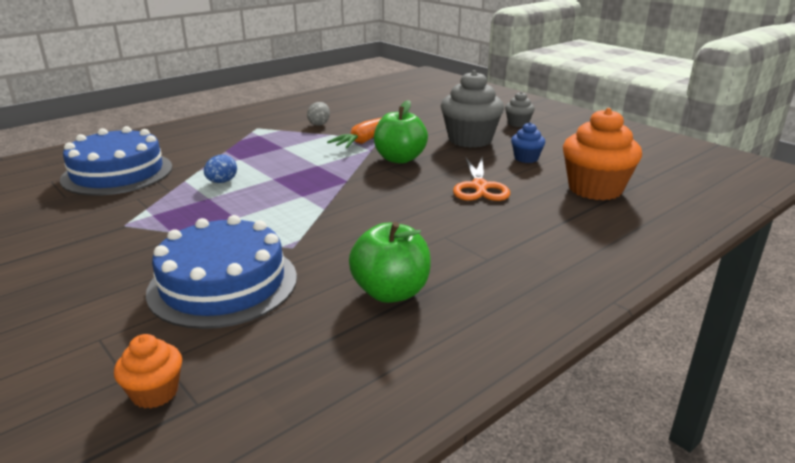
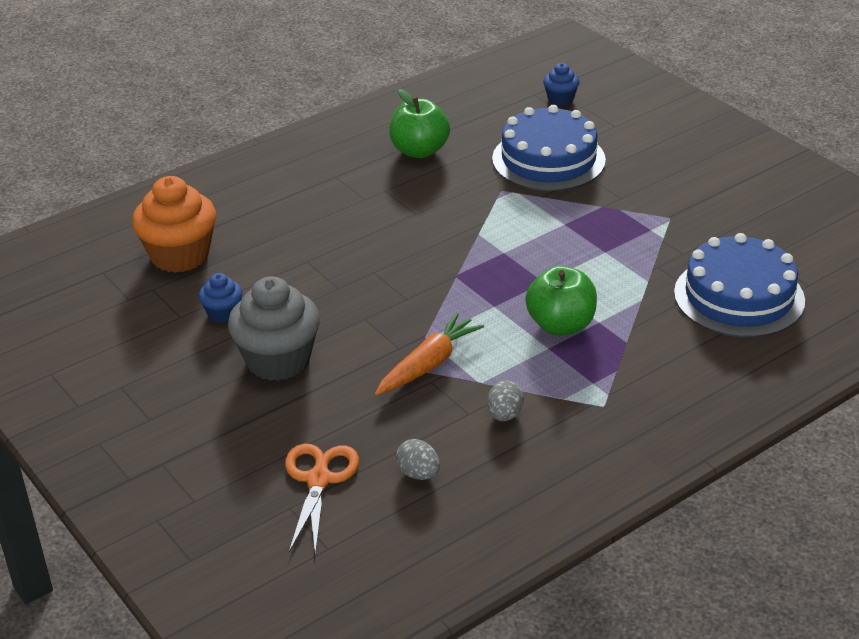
camera: 175 degrees left, 10 degrees up
orange cupcake [114,334,182,409] -> blue cupcake [543,63,579,106]
blue egg [204,155,237,183] -> none
green apple [374,100,428,164] -> green apple moved to [525,266,597,336]
orange scissors [453,157,510,201] -> orange scissors moved to [285,443,359,555]
grey cupcake [505,92,535,127] -> none
none -> grey egg [396,439,440,480]

